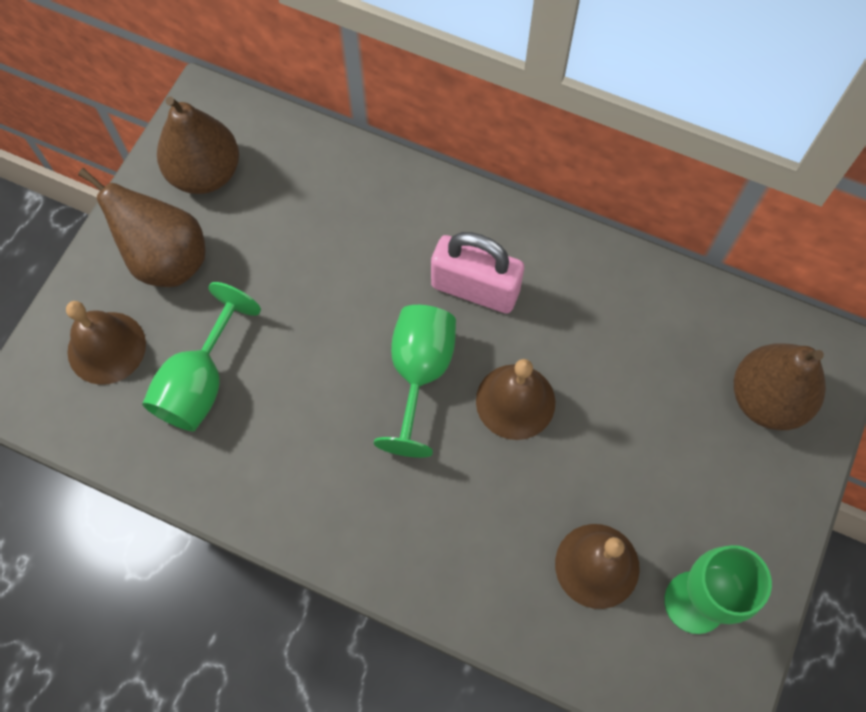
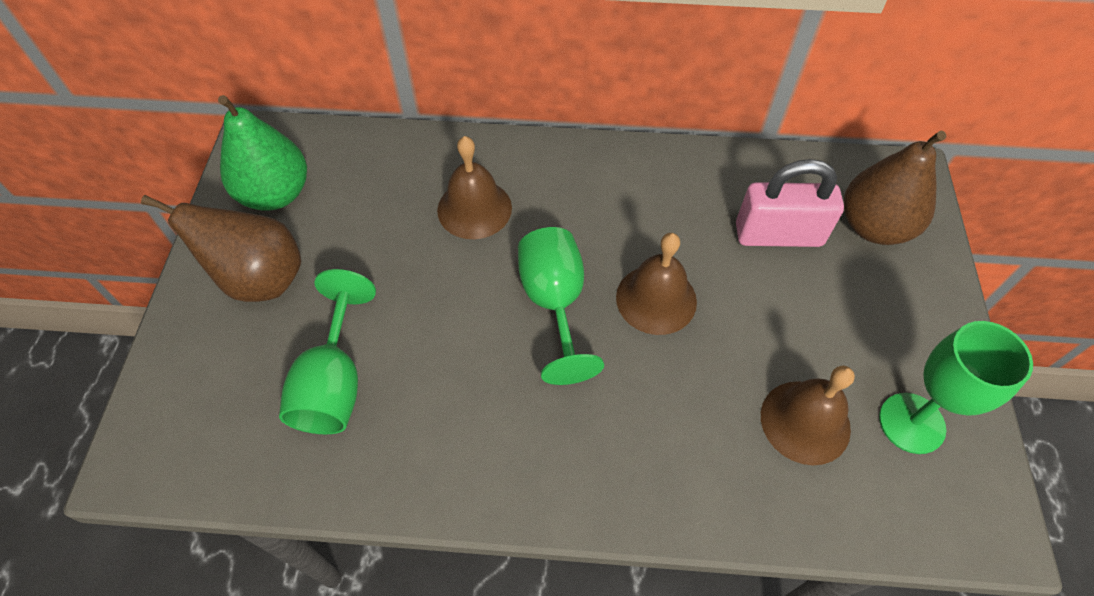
camera: 20 degrees left, 10 degrees down
brown bell [66,301,146,385] -> brown bell moved to [437,136,512,239]
brown pear [157,96,239,194] -> green pear [218,95,307,210]
pink padlock [431,232,524,313] -> pink padlock moved to [736,159,844,247]

